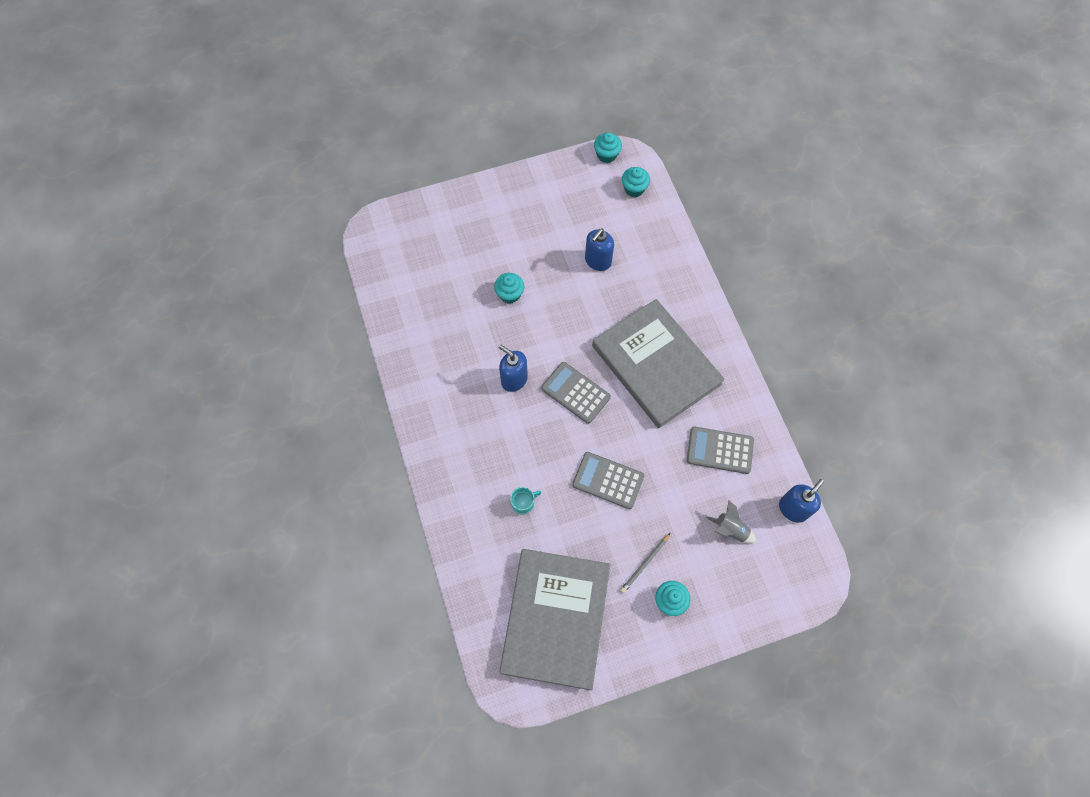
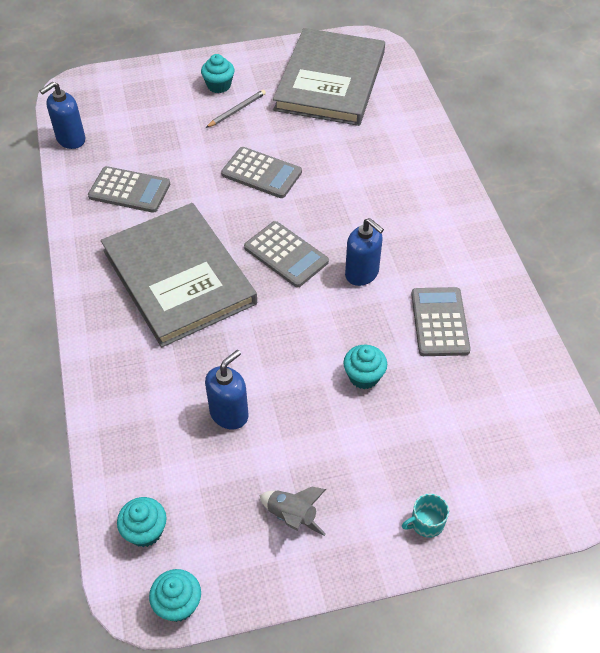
camera: 175 degrees left, 15 degrees down
turquoise mug [510,487,541,515] -> turquoise mug moved to [402,494,449,538]
grey rocket [706,501,756,543] -> grey rocket moved to [259,487,326,536]
none -> grey calculator [411,287,471,356]

